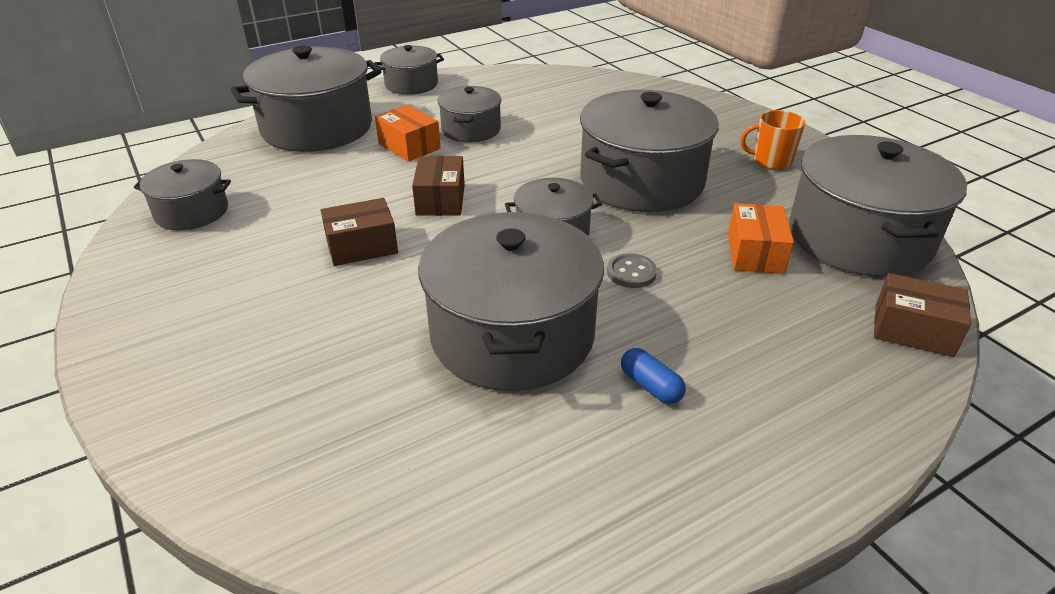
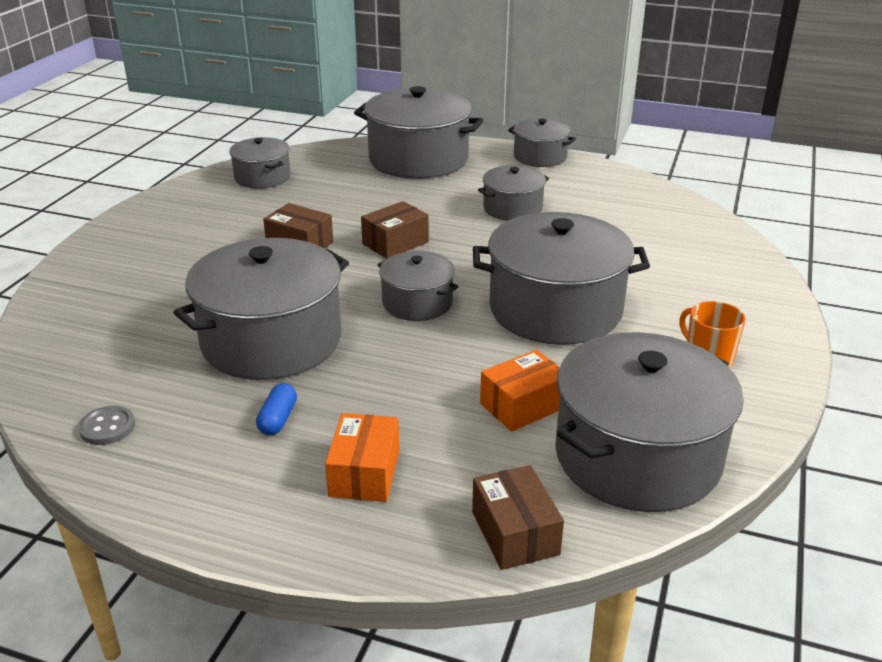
camera: 50 degrees right, 5 degrees down
orange box [375,105,441,162] -> orange box moved to [325,413,399,502]
grey button [607,253,657,288] -> grey button moved to [78,406,135,445]

